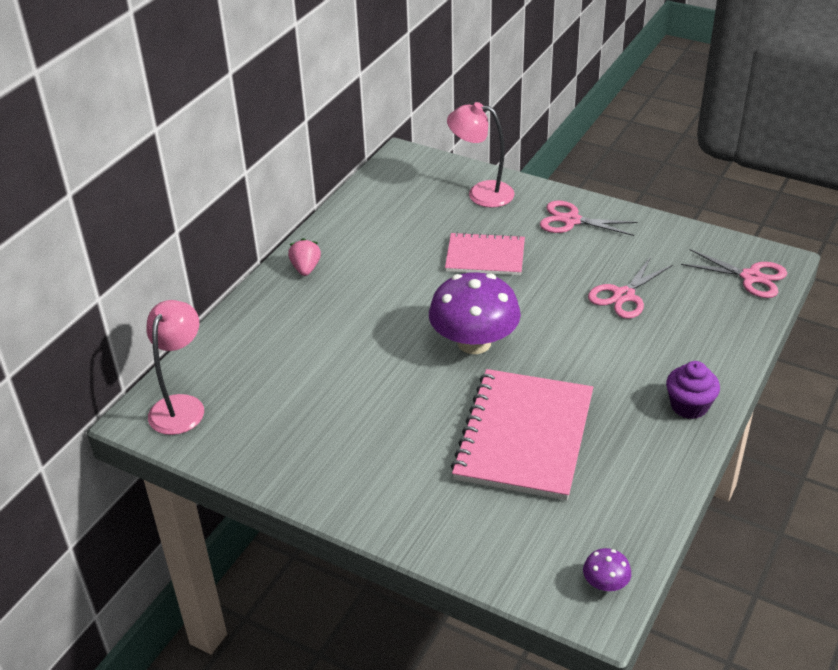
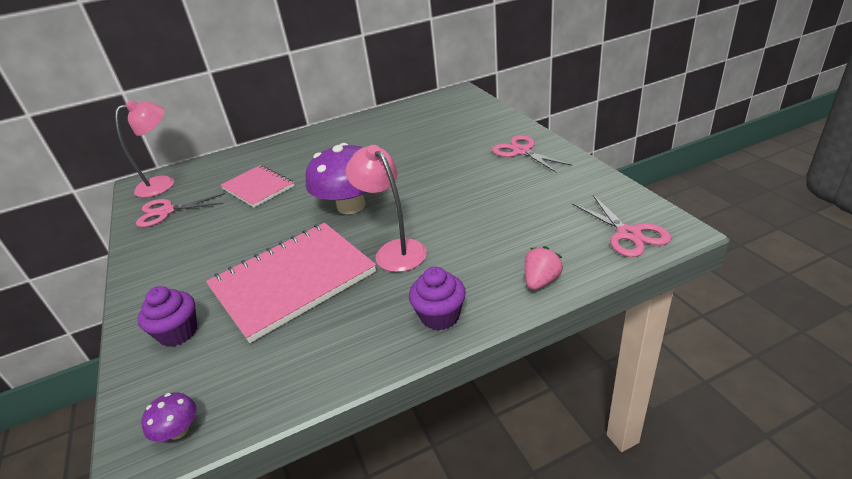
camera: 40 degrees right, 5 degrees down
pink strawberry [288,238,321,276] -> pink strawberry moved to [524,246,563,290]
pink notebook [445,232,525,275] -> pink notebook moved to [220,165,295,208]
pink lamp [447,102,515,208] -> pink lamp moved to [346,145,427,272]
pink scissors [588,257,673,319] -> pink scissors moved to [136,193,225,227]
none -> purple cupcake [138,286,197,347]

